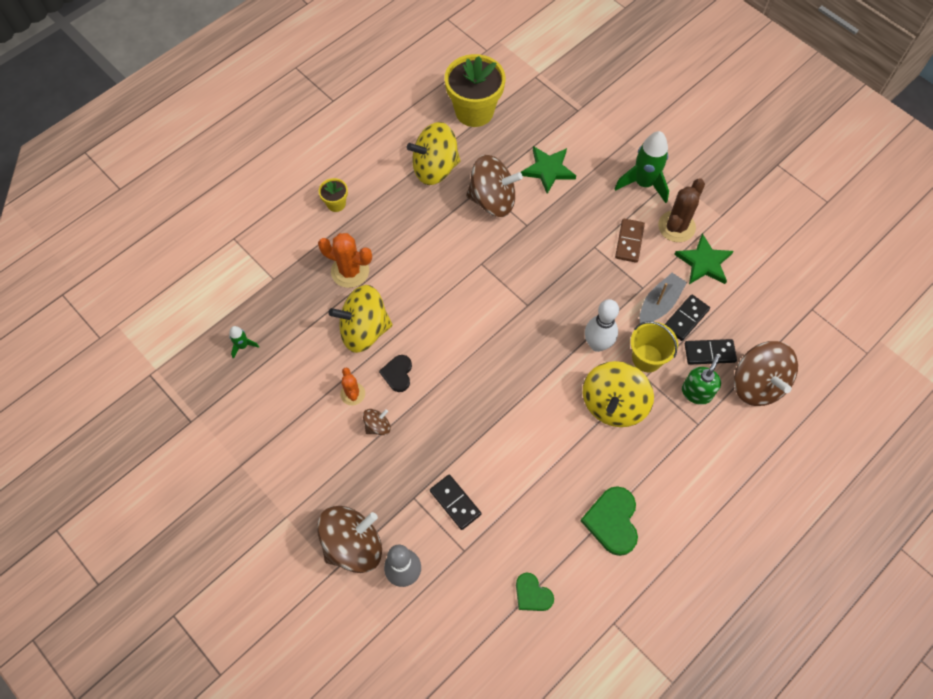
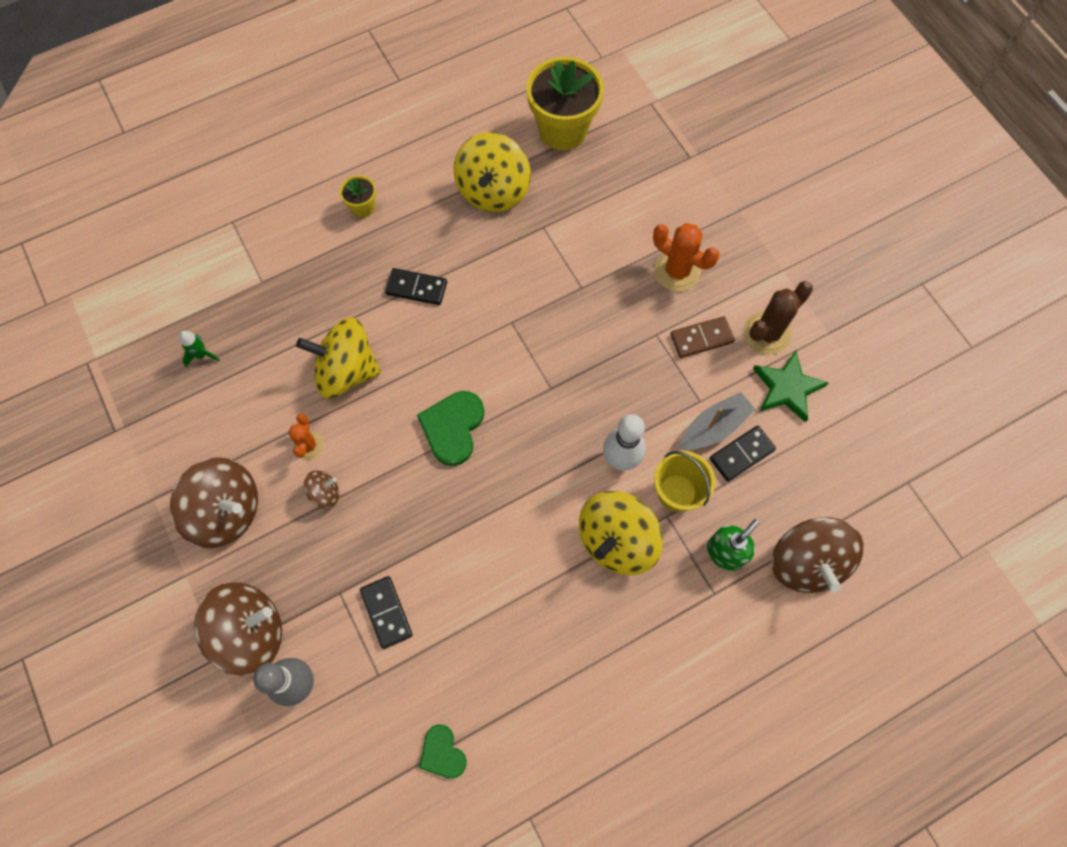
camera: 15 degrees right, 5 degrees up
orange cactus [318,233,372,288] -> orange cactus moved to [653,223,720,292]
black heart [379,355,412,392] -> none
yellow spinning top [407,122,460,185] -> yellow spinning top turned 75 degrees counterclockwise [454,132,531,212]
brown spinning top [466,155,523,217] -> brown spinning top moved to [170,457,258,548]
green star [521,146,576,194] -> none
green heart [580,486,638,556] -> green heart moved to [417,391,484,466]
green rocket [614,131,669,203] -> none
brown domino [615,219,645,263] -> brown domino turned 45 degrees clockwise [670,316,735,358]
black domino [685,339,737,365] -> black domino moved to [385,268,447,305]

